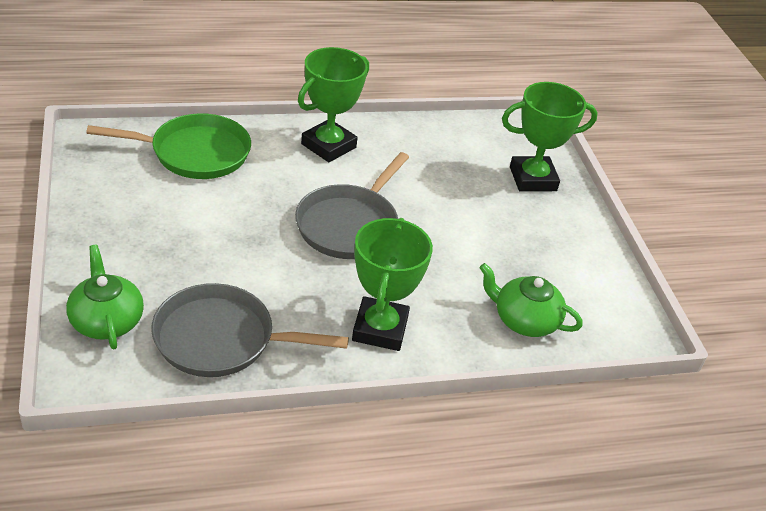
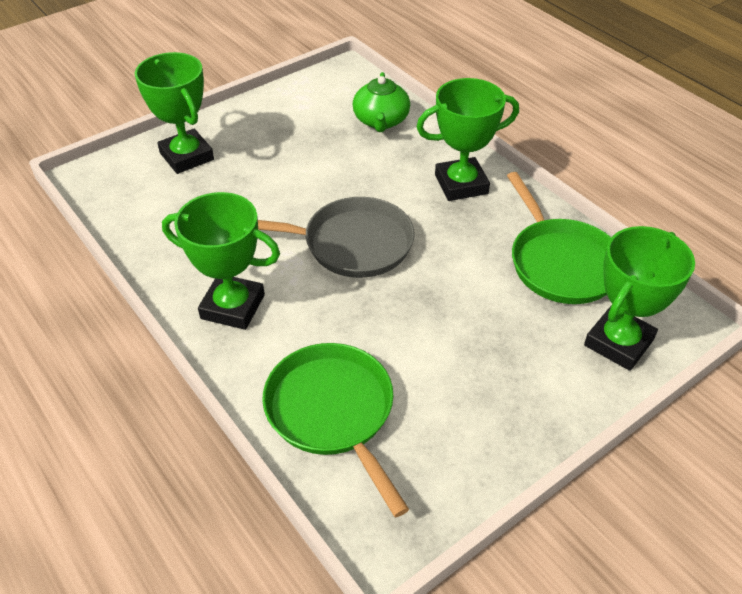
camera: 110 degrees left, 5 degrees up
green teapot [66,245,144,350] -> green trophy [584,226,695,371]
grey pan [151,283,349,377] -> green pan [507,172,611,304]

